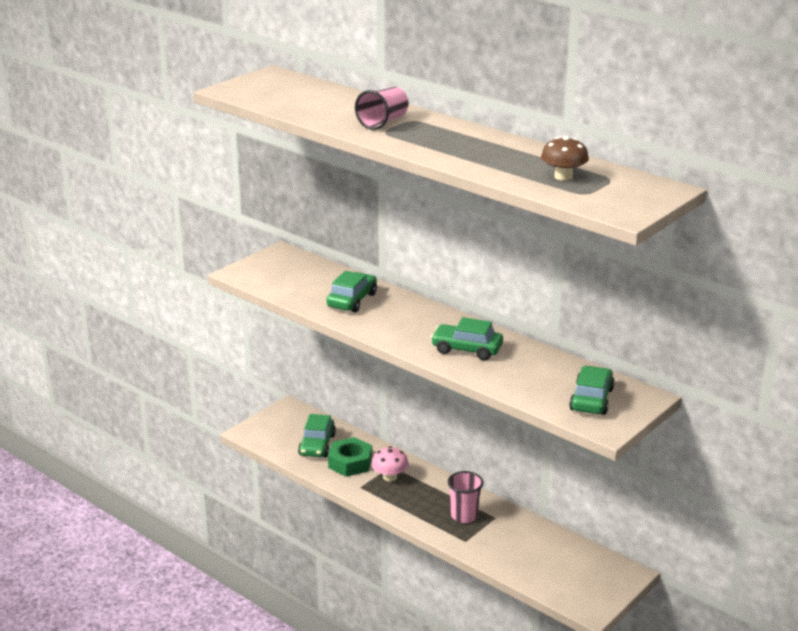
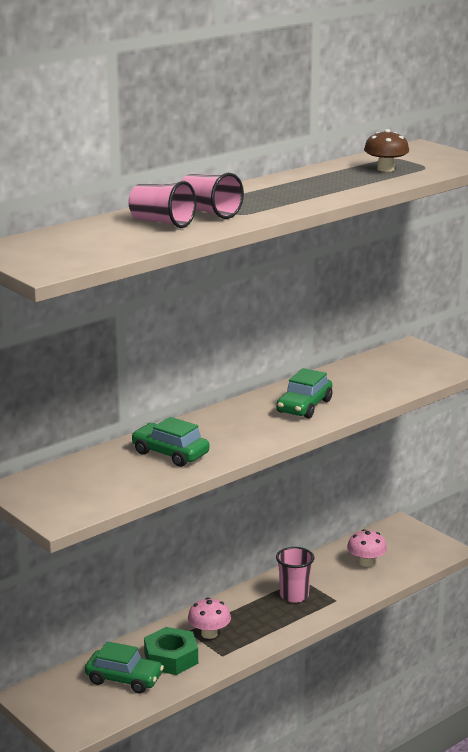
camera: 80 degrees left, 5 degrees down
green car [569,366,615,415] -> none
none -> pink cup [129,181,196,228]
none -> pink mushroom [347,529,387,567]

